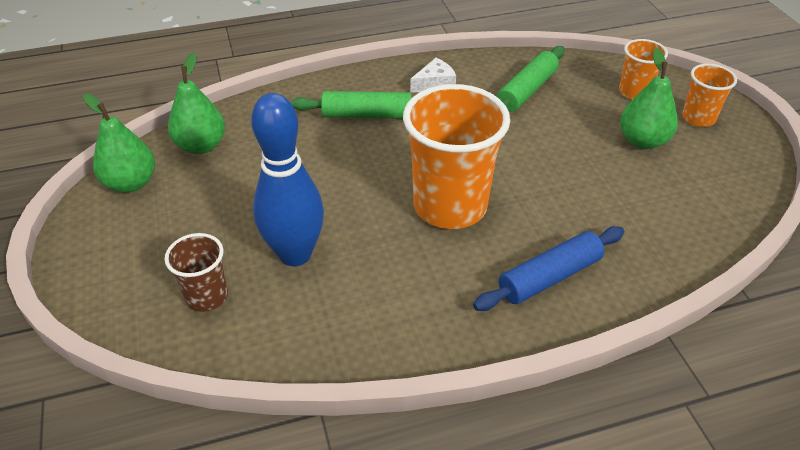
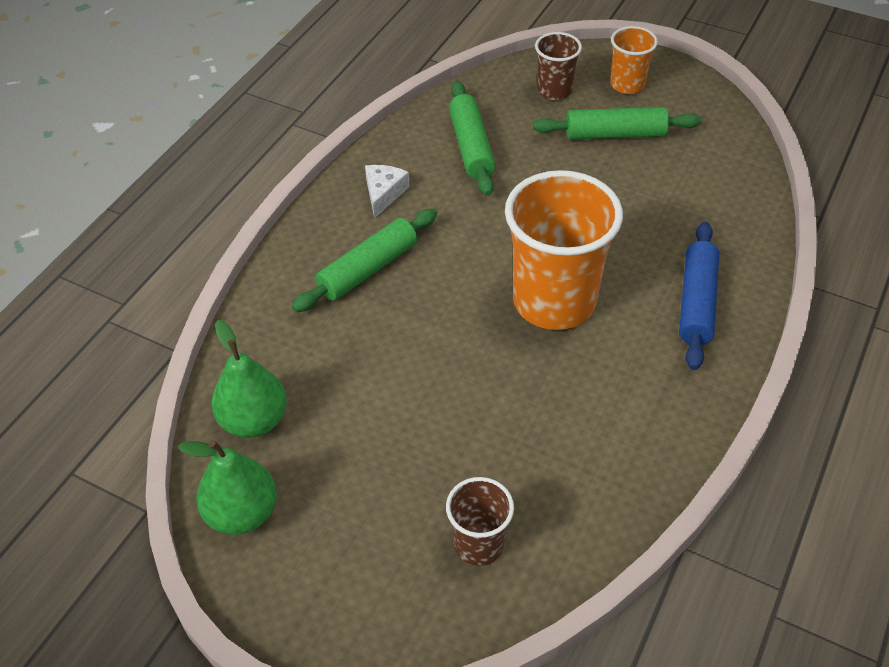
camera: 45 degrees left, 5 degrees up
blue bowling pin [251,93,324,266] -> none
orange cup [619,39,668,100] -> brown cup [535,32,582,100]
green pear [620,48,678,149] -> green rolling pin [533,107,701,139]

